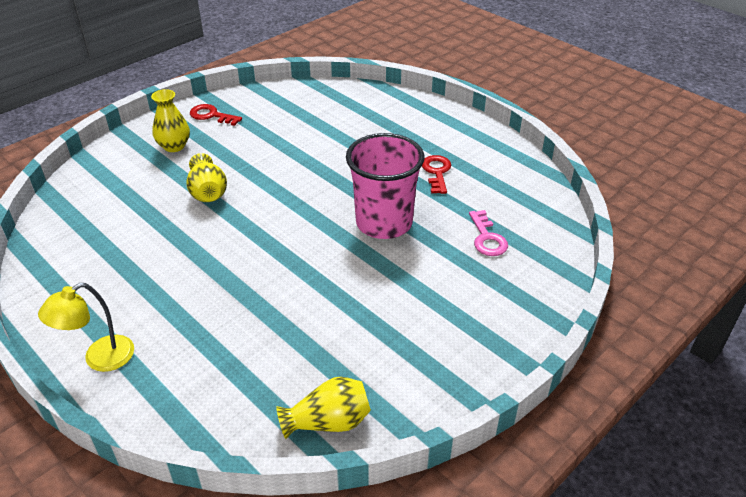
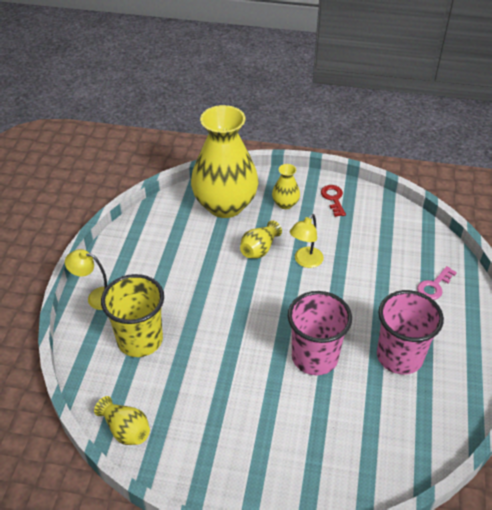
camera: 55 degrees right, 5 degrees up
red key [422,155,451,194] -> pink cup [377,290,444,375]
pink key [469,210,508,256] -> pink key moved to [417,266,457,300]
none -> yellow cup [101,274,164,357]
none -> yellow vase [191,105,258,218]
none -> yellow lamp [290,214,324,268]

